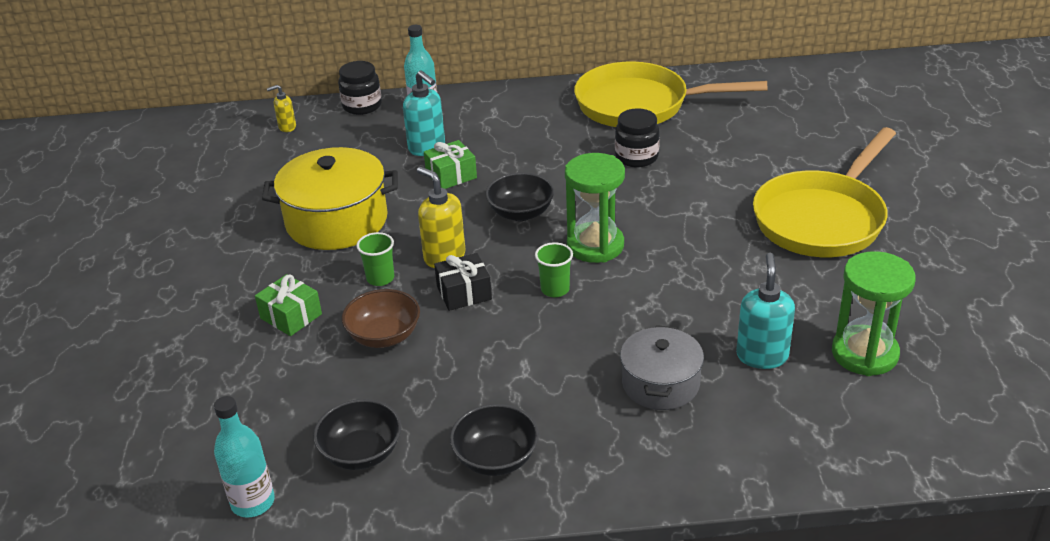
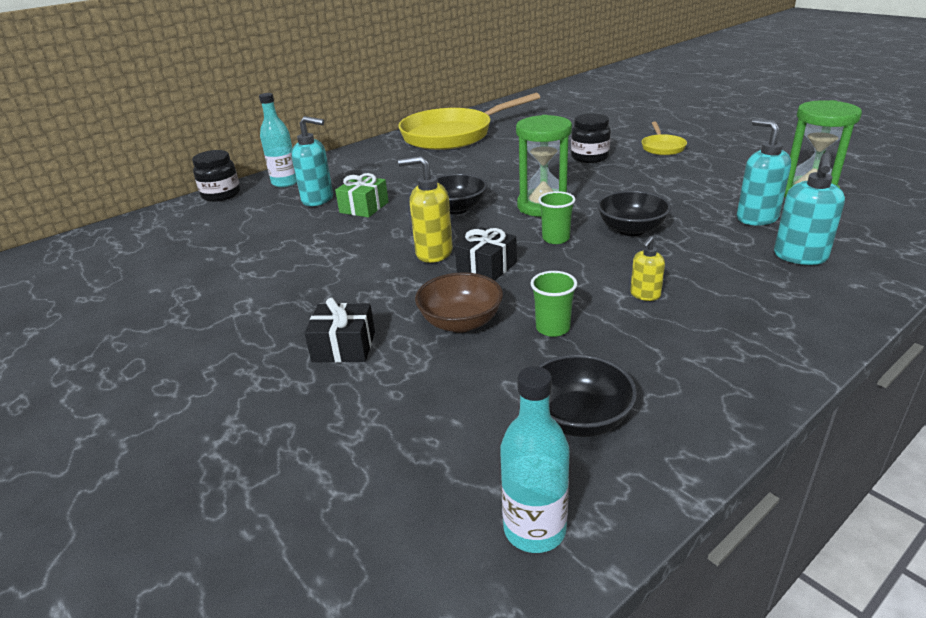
camera: 35 degrees left, 5 degrees down
green gift [255,274,322,336] -> black gift [304,298,375,363]
yellow pot [262,147,398,250] -> none
yellow soap dispenser [267,85,296,132] -> yellow soap dispenser moved to [630,236,665,301]
green cup [356,232,394,286] -> green cup moved to [530,271,577,337]
black bowl [450,404,539,476] -> black bowl moved to [597,190,671,236]
black jar [615,108,660,167] -> black jar moved to [571,113,611,163]
grey pot [620,325,704,410] -> none
yellow pan [753,127,896,257] -> yellow pan [641,122,687,155], size x0.43
none -> turquoise soap dispenser [774,152,845,265]

